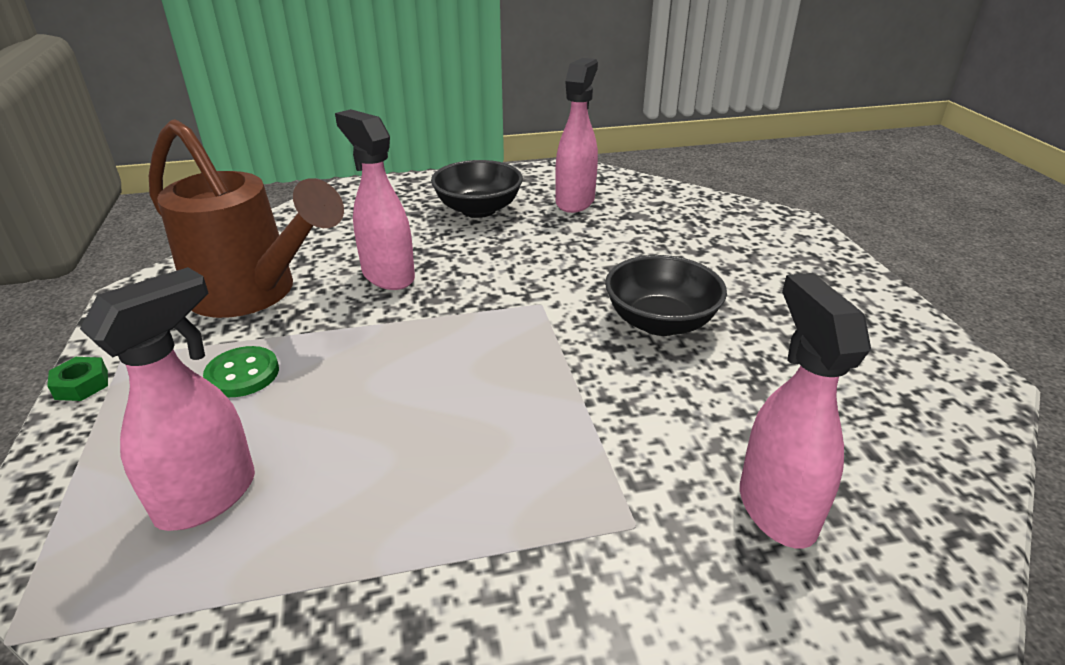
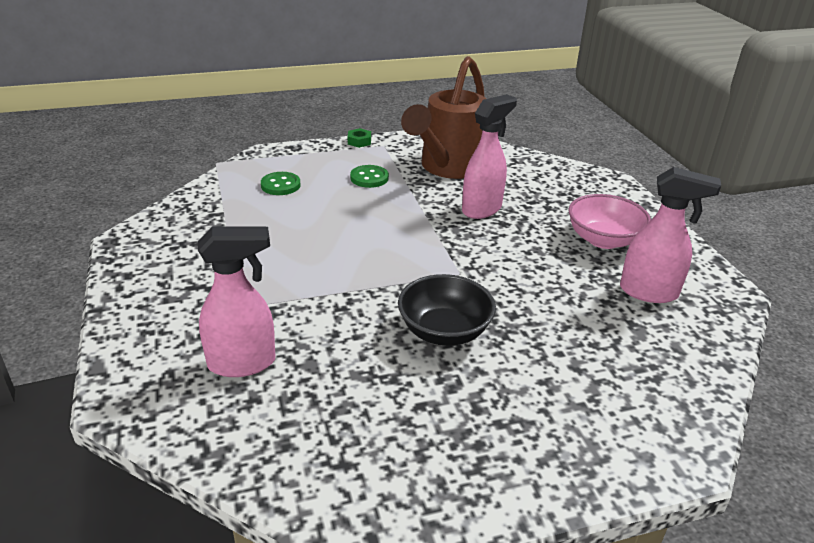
camera: 85 degrees right, 0 degrees up
pink spray bottle [80,267,255,531] -> green button [261,172,301,195]
black bowl [431,160,523,218] -> pink bowl [568,194,651,249]

